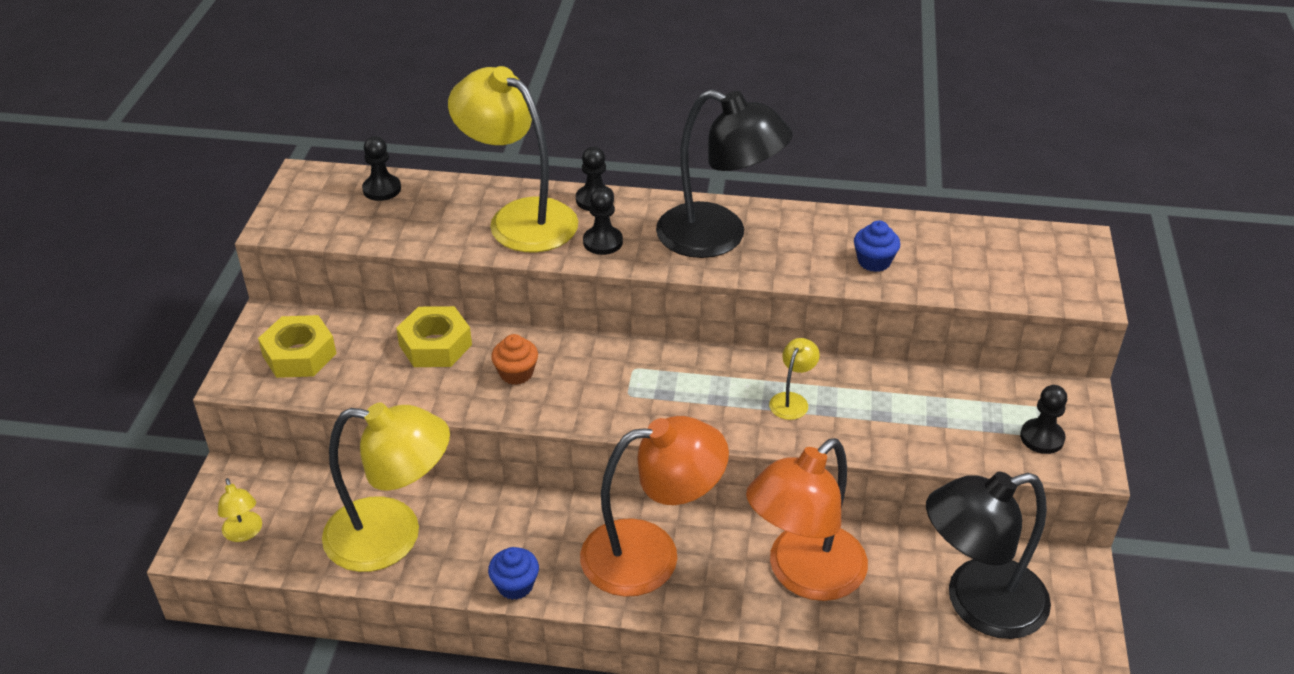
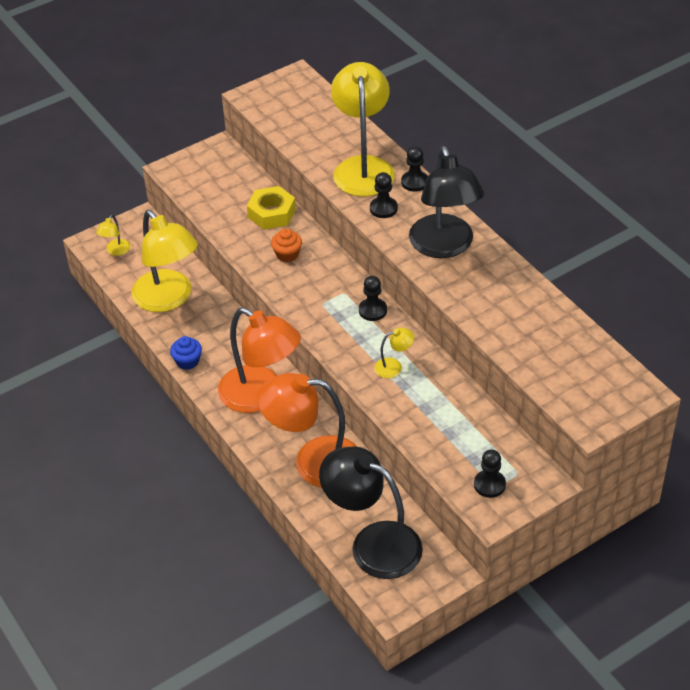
camera: 50 degrees right, 5 degrees up
yellow nut [258,315,337,378] -> none
black pawn [362,136,401,201] -> black pawn moved to [359,276,387,321]
blue cupcake [854,221,900,272] -> none

